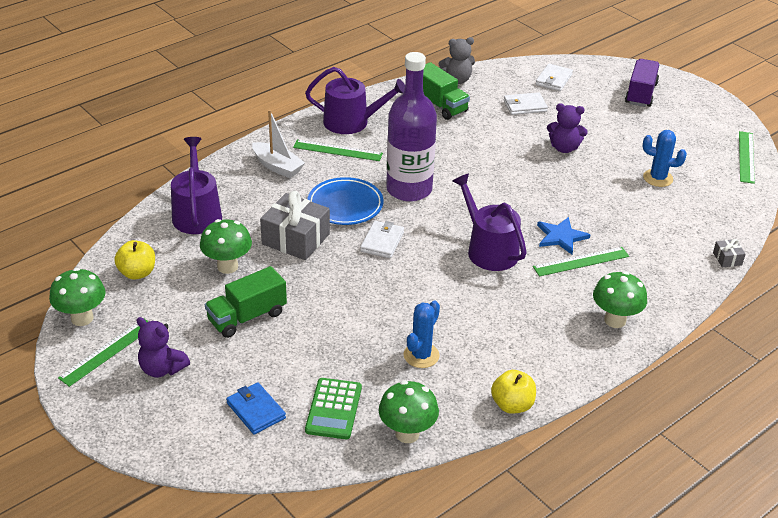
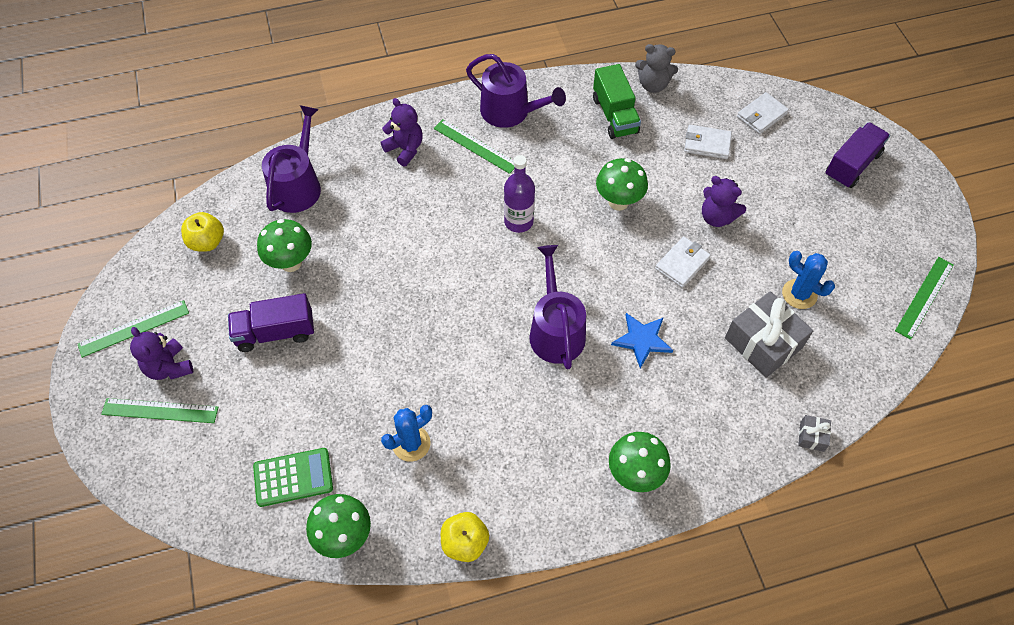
camera: 25 degrees right, 20 degrees up
green mushroom [49,268,106,326] -> green mushroom moved to [596,158,648,211]
green truck [205,266,287,338] -> purple truck [228,293,314,352]
blue wallet [226,382,286,435] -> none
white boat [252,110,305,178] -> purple teddy bear [380,98,423,166]
grey gift [260,191,330,260] -> grey gift moved to [725,291,813,378]
green calculator [305,378,362,439] -> green calculator turned 135 degrees counterclockwise [253,448,333,507]
blue plate [308,177,384,225] -> none
white wallet [360,221,404,258] -> white wallet moved to [655,237,711,288]
purple bottle [386,52,437,202] -> purple bottle [504,155,535,233], size x0.58
green ruler [533,247,629,277] -> green ruler moved to [101,398,218,423]

